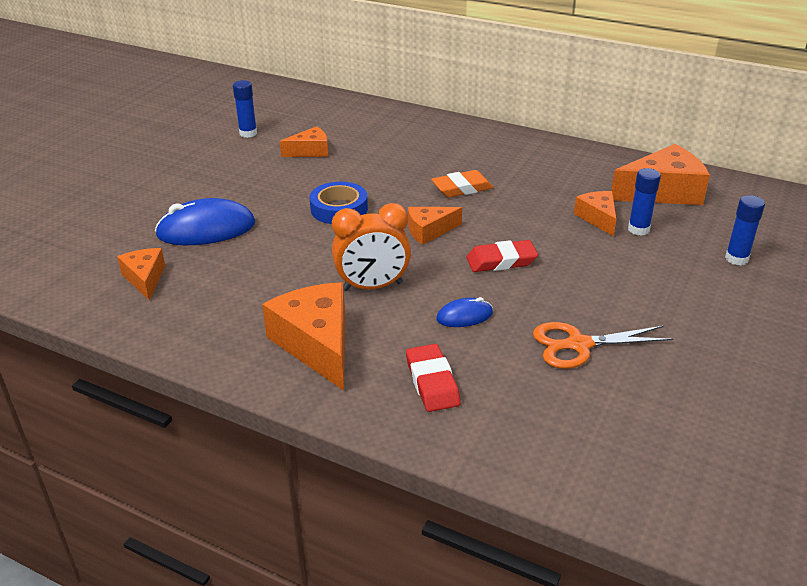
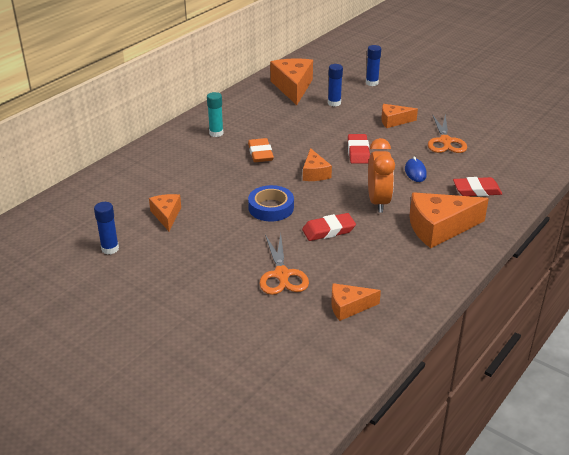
camera: 80 degrees left, 0 degrees up
blue mouse [155,198,255,245] -> orange scissors [259,233,309,295]
orange cheese [574,191,616,237] -> orange cheese moved to [381,104,418,128]
none -> turquoise glue stick [207,92,224,137]
none -> red eraser [302,213,356,241]

